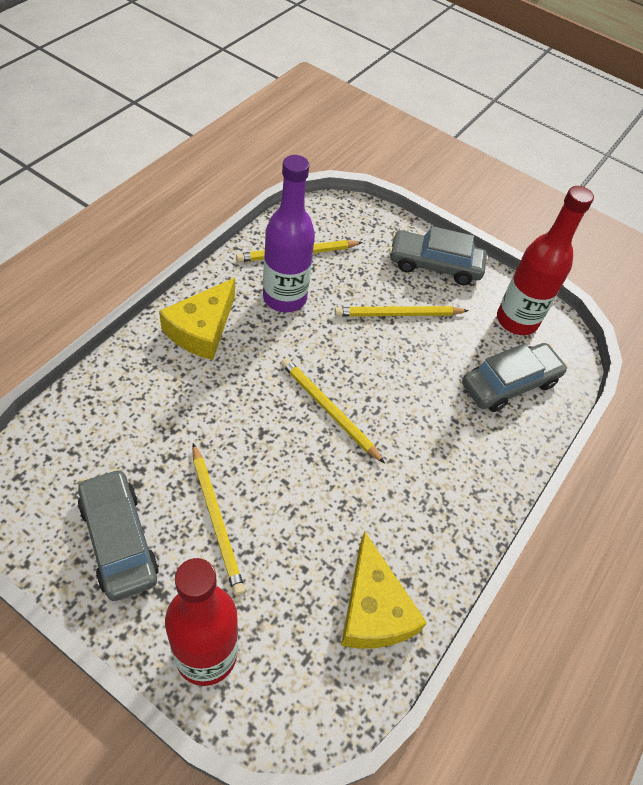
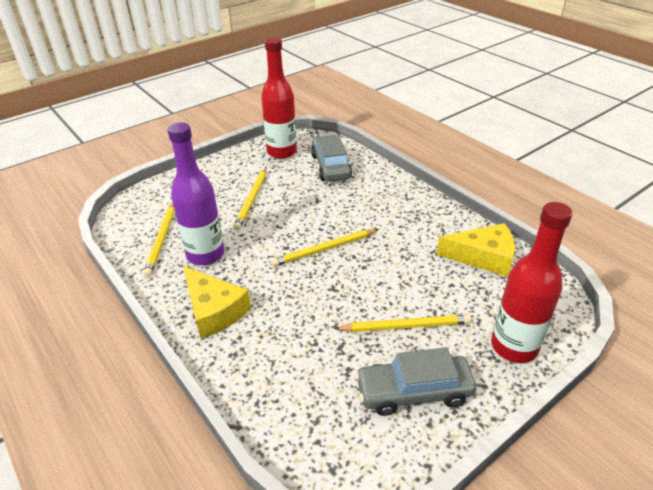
camera: 65 degrees left, 15 degrees down
grey car [389,226,487,285] -> none

